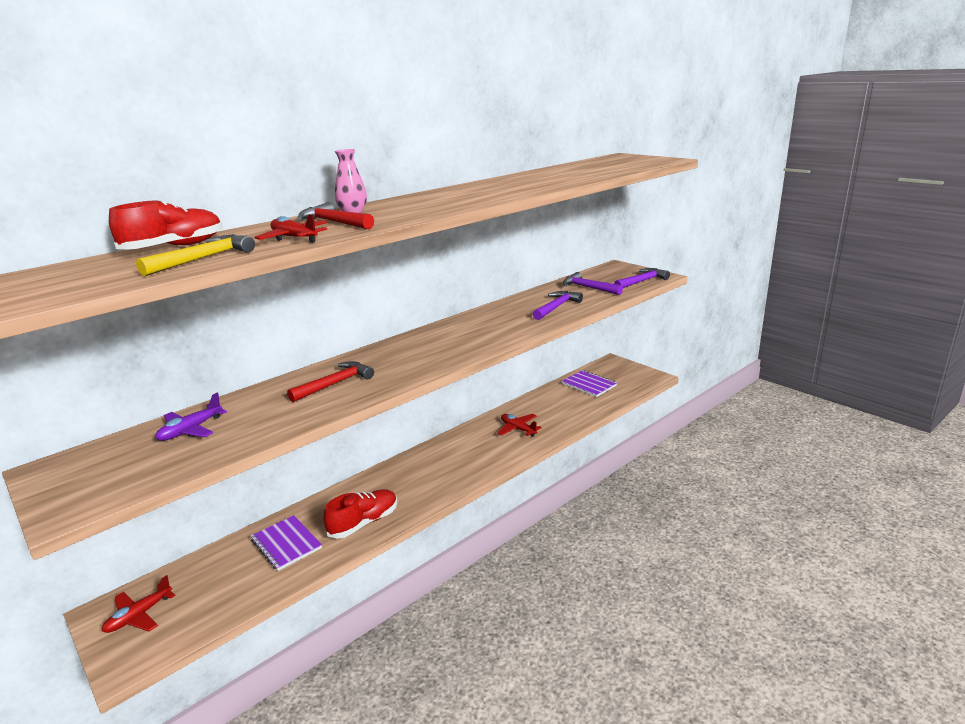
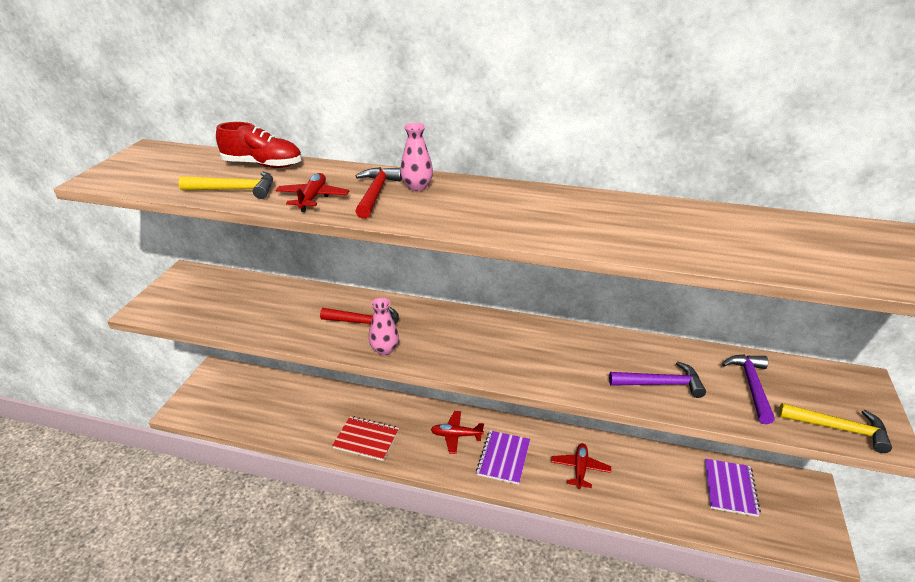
camera: 55 degrees right, 10 degrees up
red plane [102,575,176,633] -> red plane moved to [431,411,484,454]
purple plane [155,393,227,441] -> none
purple notebook [251,515,322,571] -> purple notebook moved to [476,430,530,485]
red shoe [324,489,397,539] -> red notebook [332,416,399,461]
purple hammer [614,268,670,288] -> yellow hammer [779,403,892,453]
none -> pink vase [369,298,399,355]

